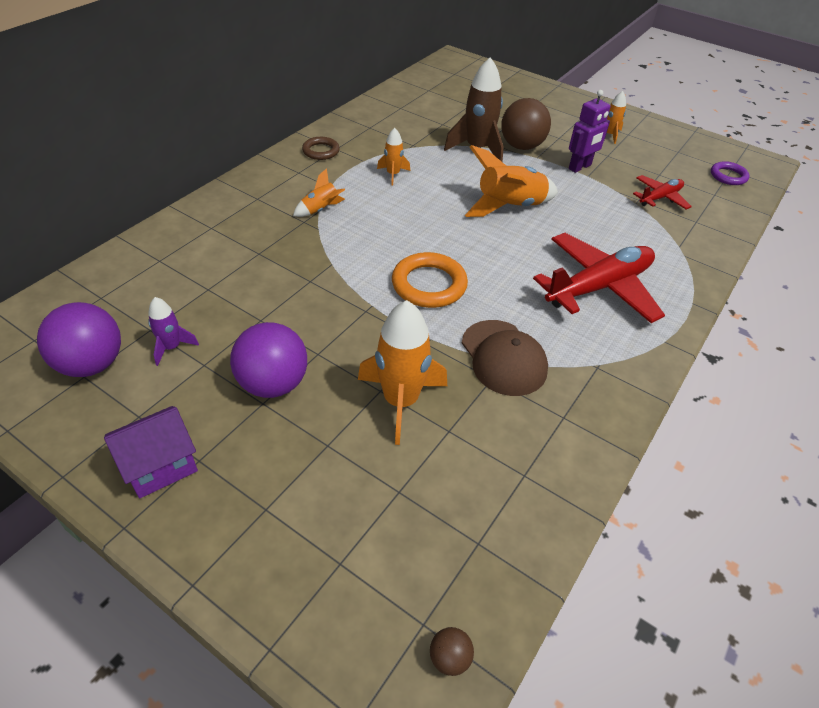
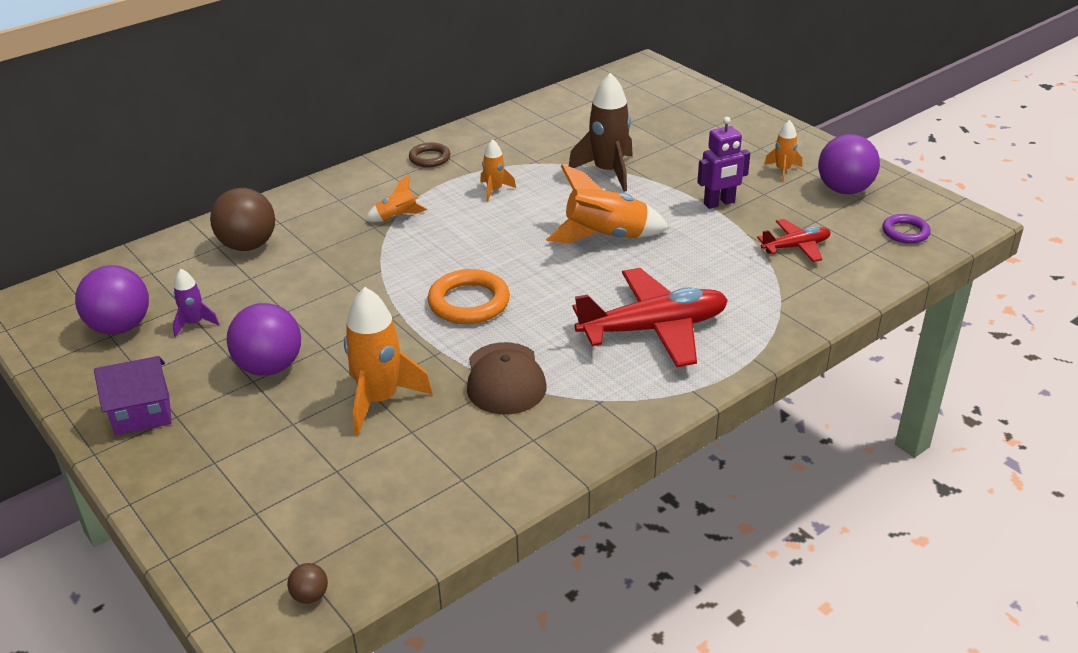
camera: 20 degrees right, 10 degrees down
brown ball [501,98,551,150] -> brown ball moved to [210,188,275,251]
none -> purple ball [818,134,880,194]

